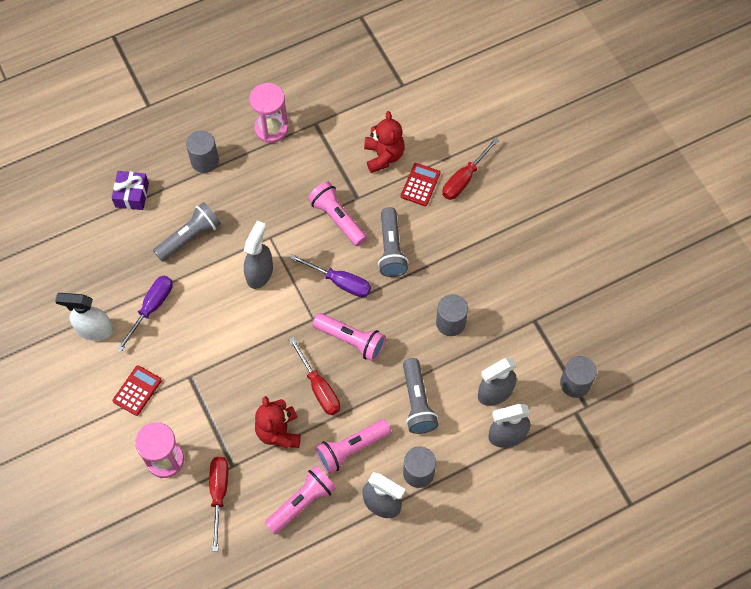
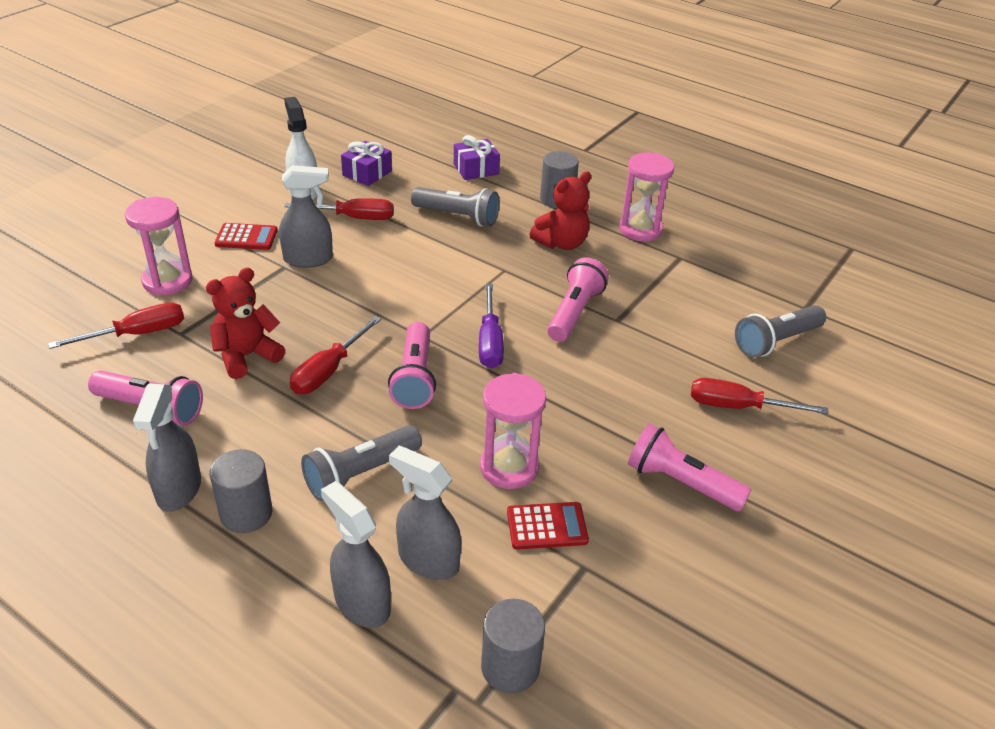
camera: 60 degrees right, 25 degrees down
purple screwdriver [117,276,173,352] -> red screwdriver [284,198,394,220]
grey spray bottle [244,221,273,289] -> grey spray bottle moved to [279,165,333,268]
pink flashlight [316,419,391,474] -> pink flashlight moved to [628,423,752,511]
red teddy bear [364,111,405,173] -> red teddy bear moved to [530,171,591,250]
grey flashlight [378,207,409,277] -> grey flashlight moved to [735,305,826,358]
red calculator [401,163,441,206] -> red calculator moved to [507,502,589,550]
grey cylinder [436,294,468,336] -> pink hourglass [480,373,546,489]
none -> purple gift [341,141,392,186]

